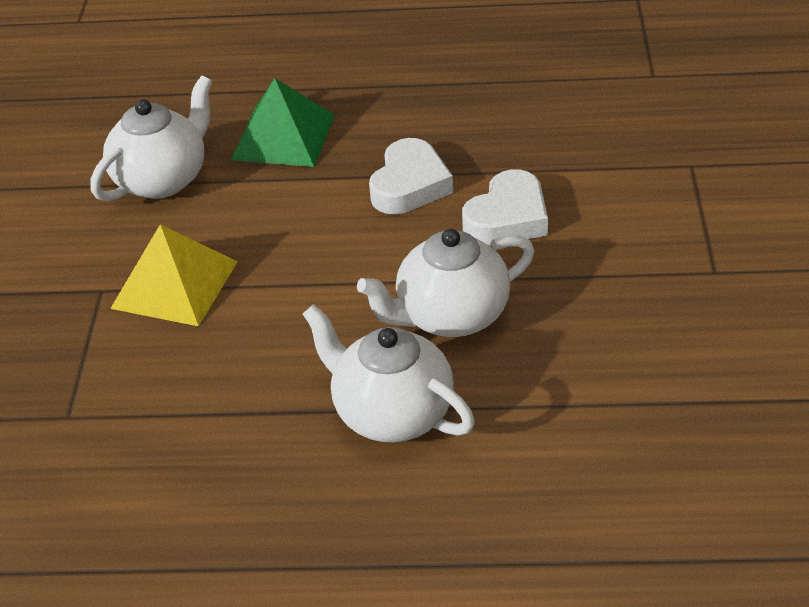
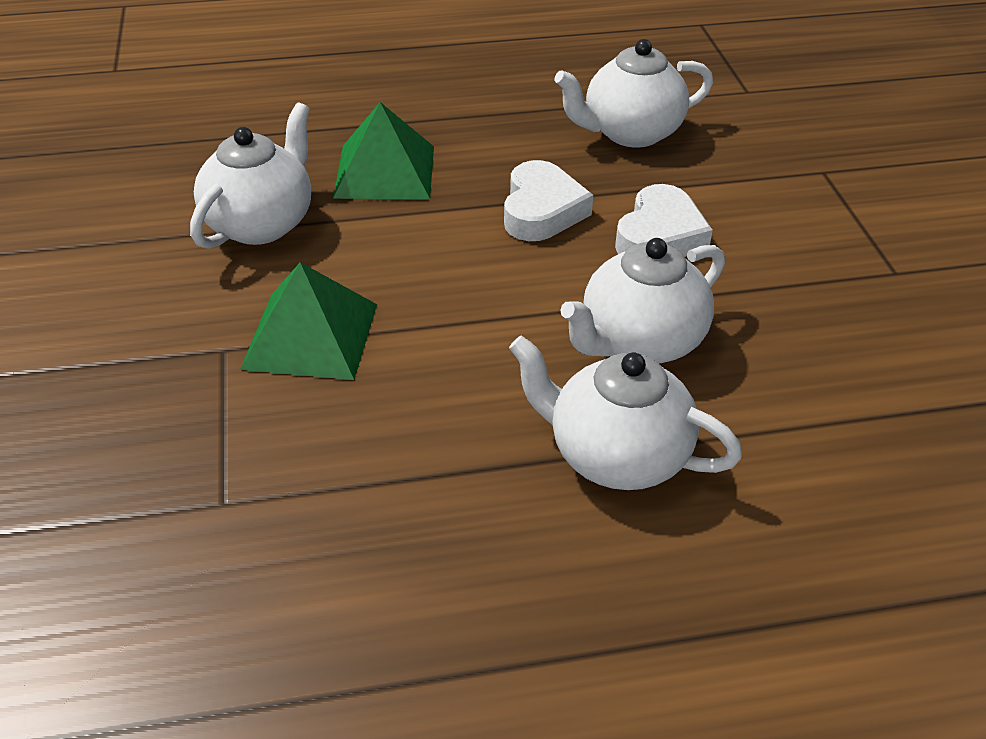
camera: 15 degrees left, 0 degrees up
yellow pyramid [110,224,238,326] -> green pyramid [240,262,377,380]
none -> white teapot [554,39,713,147]

